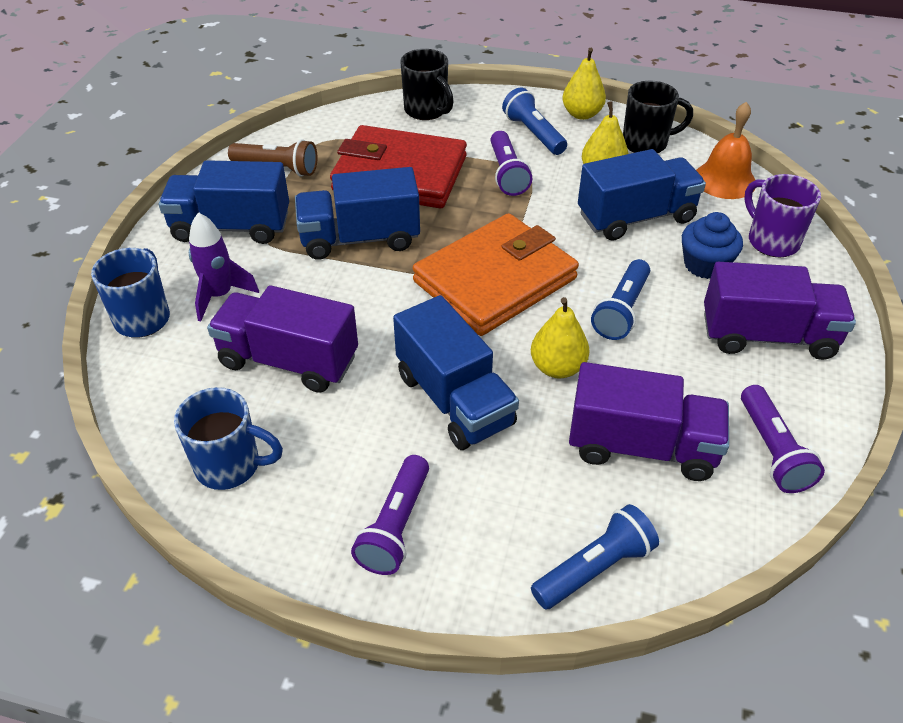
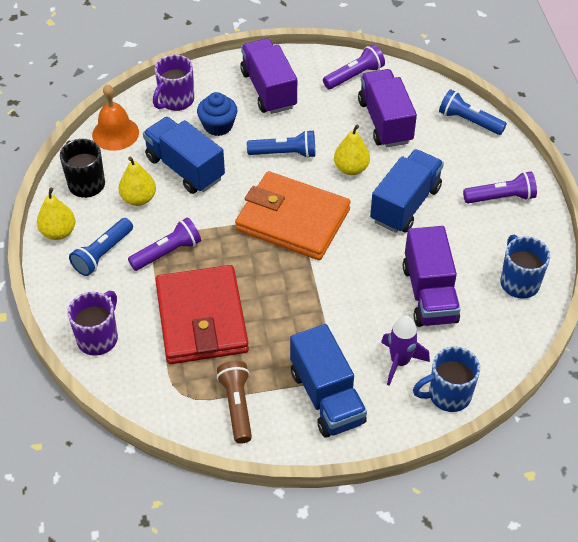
camera: 115 degrees left, 5 degrees up
blue truck [295,167,420,260] -> none
black mug [400,49,454,120] -> purple mug [67,291,118,356]

